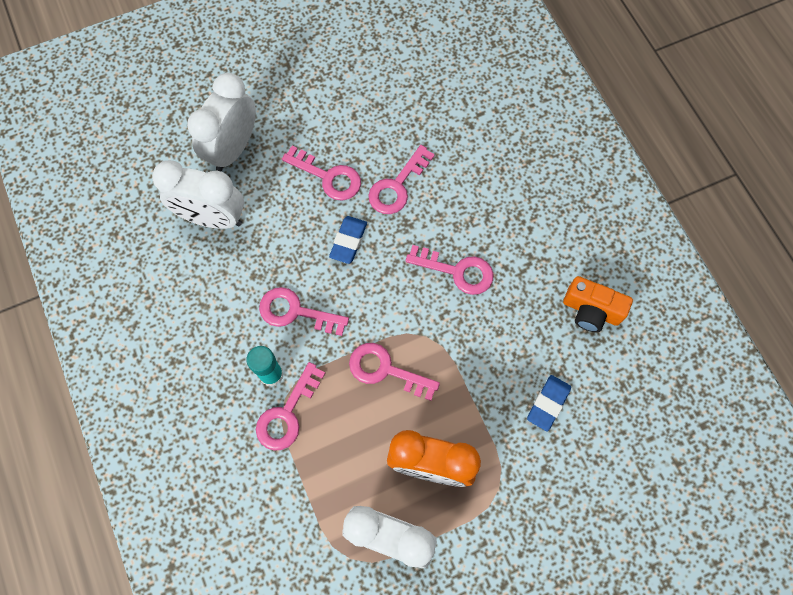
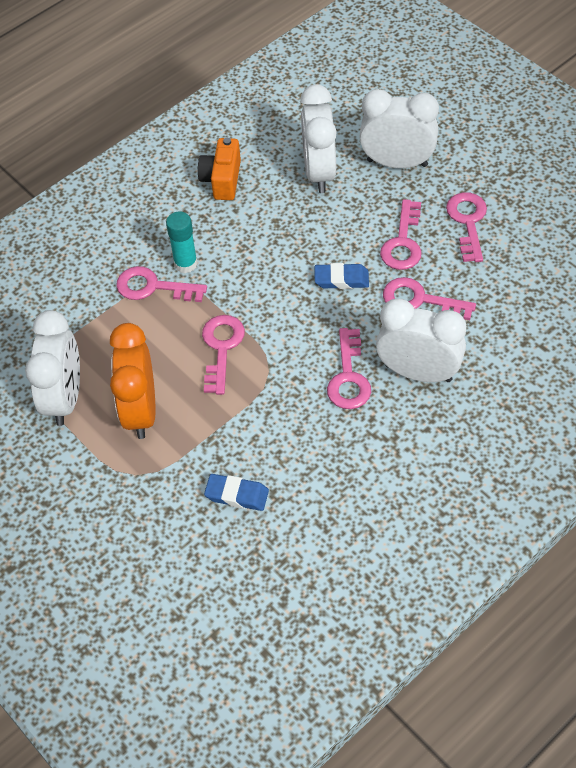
camera: 75 degrees right, 15 degrees down
pink key [259,287,349,336] -> pink key moved to [446,192,487,262]
orange camera [563,276,633,332] -> orange camera moved to [198,138,241,200]
none -> white clock [376,298,466,382]

